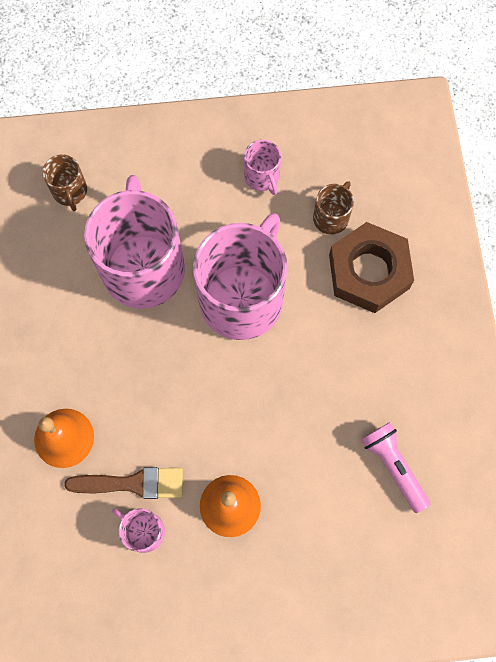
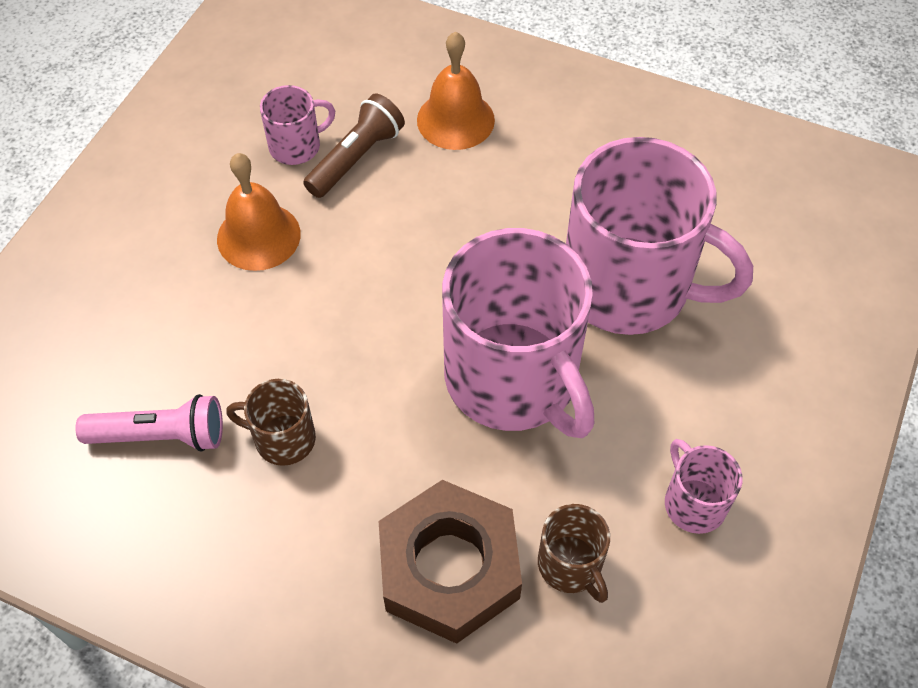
camera: 120 degrees right, 15 degrees down
brown mug [42,155,87,211] -> brown mug moved to [226,379,316,466]
brown brush [64,467,183,499] -> brown flashlight [303,94,405,198]
pink mug [244,140,281,195] -> pink mug turned 60 degrees clockwise [665,439,743,534]

